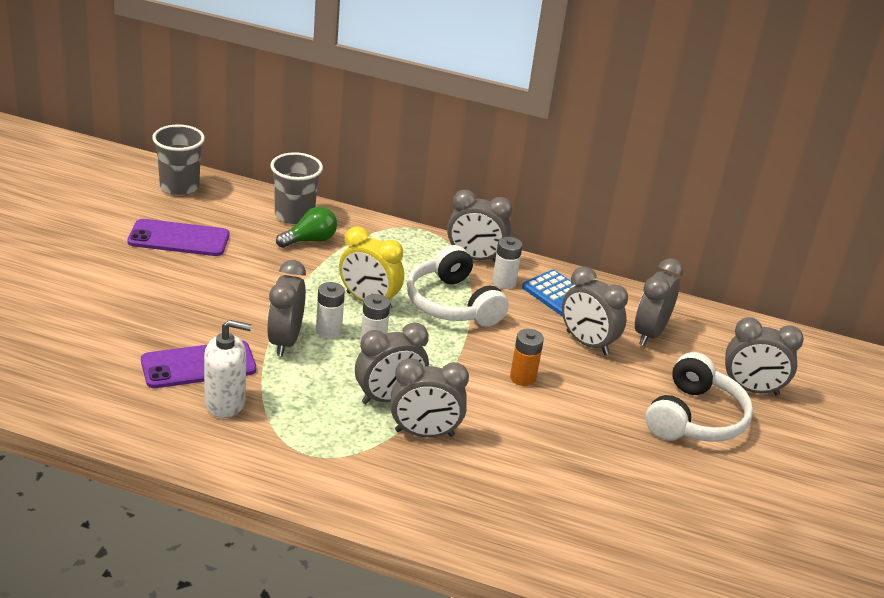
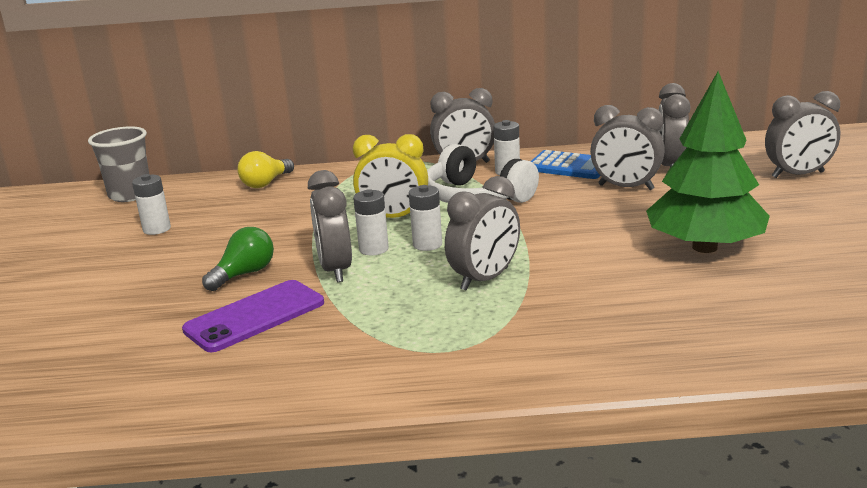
camera: 15 degrees left, 10 degrees down
purple phone [127,219,229,256] -> white battery [132,174,171,235]
white soap dispenser [204,320,252,418] -> none
grey cup [270,152,323,225] -> yellow light bulb [237,151,294,188]
green light bulb [276,207,337,248] -> green light bulb moved to [202,227,274,291]
grey clock [390,358,469,437] -> none
orange battery [510,329,544,386] -> none
white headphones [645,352,753,442] -> none
none -> green tree [646,71,770,253]

